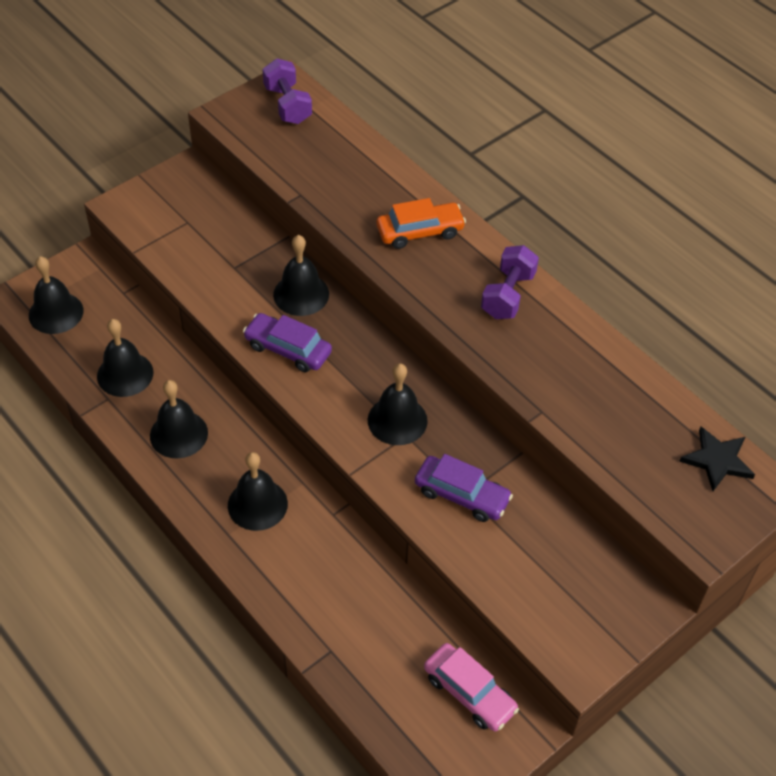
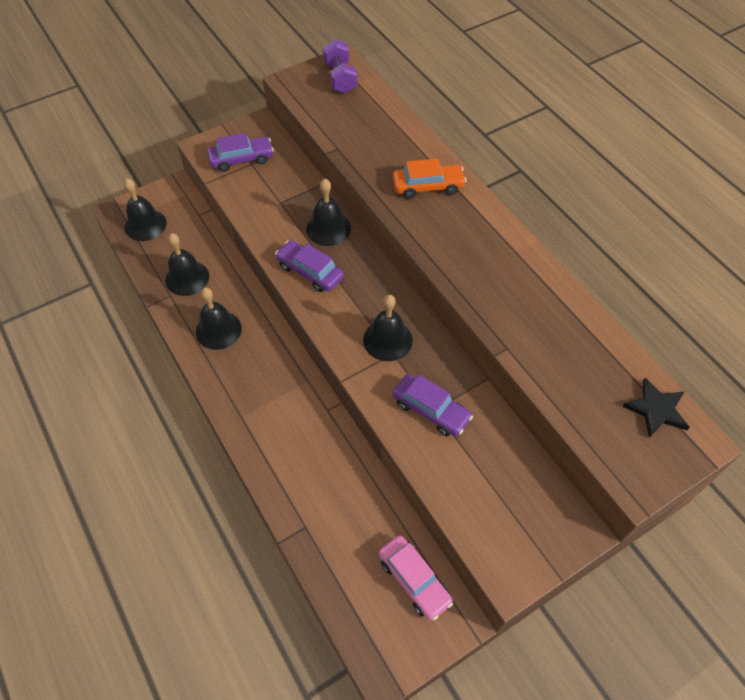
camera: 10 degrees right, 5 degrees up
black bell [228,452,288,531] -> none
purple dumbbell [481,245,539,319] -> none
none -> purple car [207,133,274,172]

